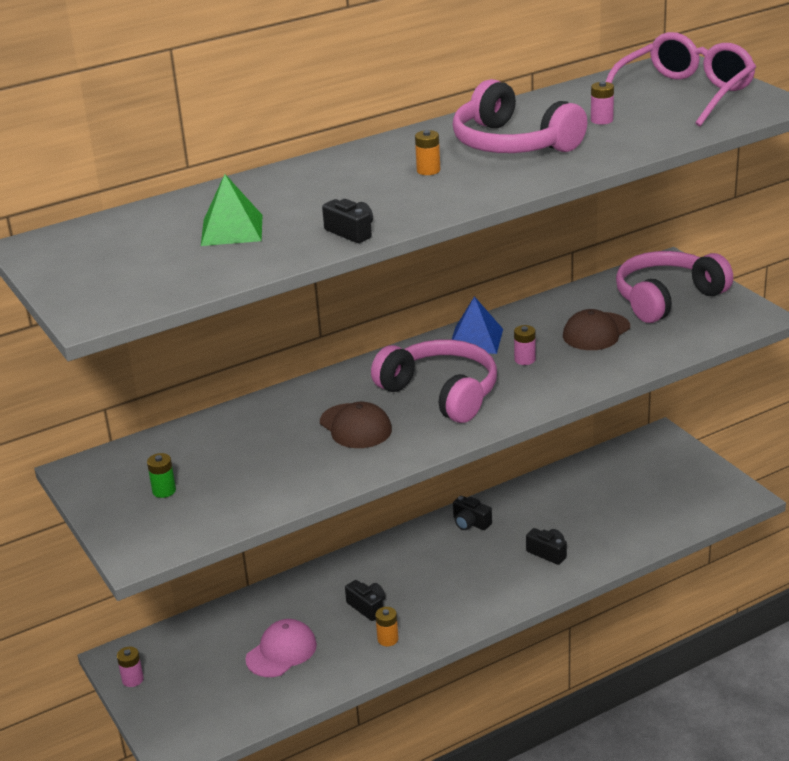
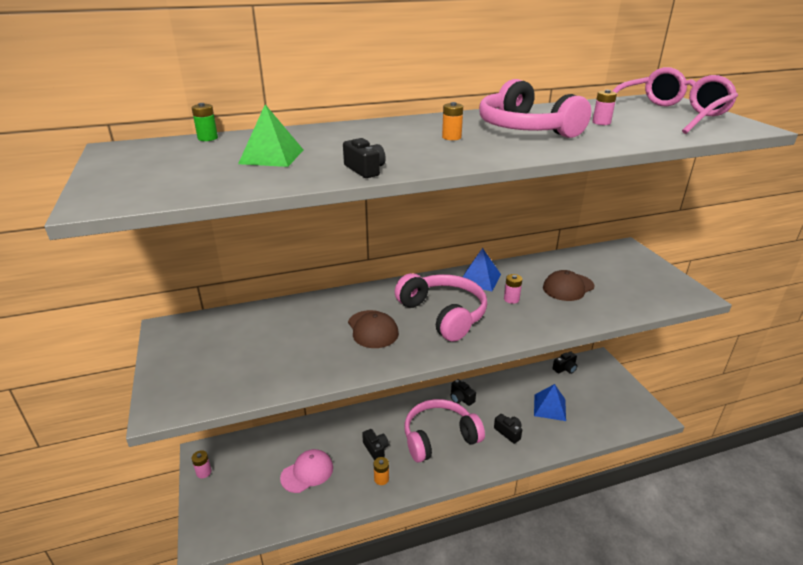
camera: 10 degrees right, 0 degrees up
green battery [147,453,176,498] -> green battery moved to [192,103,218,141]
pink headphones [616,251,733,323] -> pink headphones moved to [405,399,485,463]
none -> blue pyramid [534,384,566,421]
none -> black camera [552,351,577,374]

